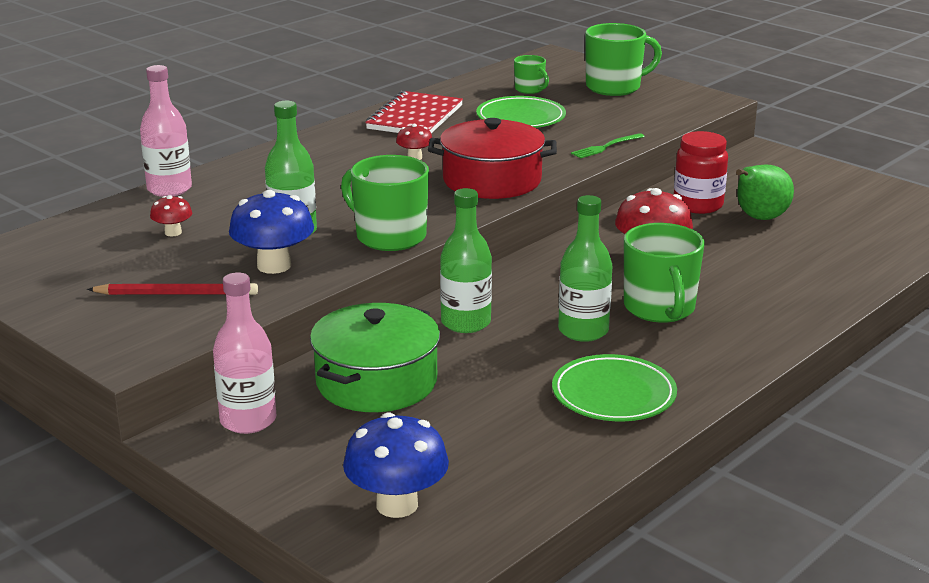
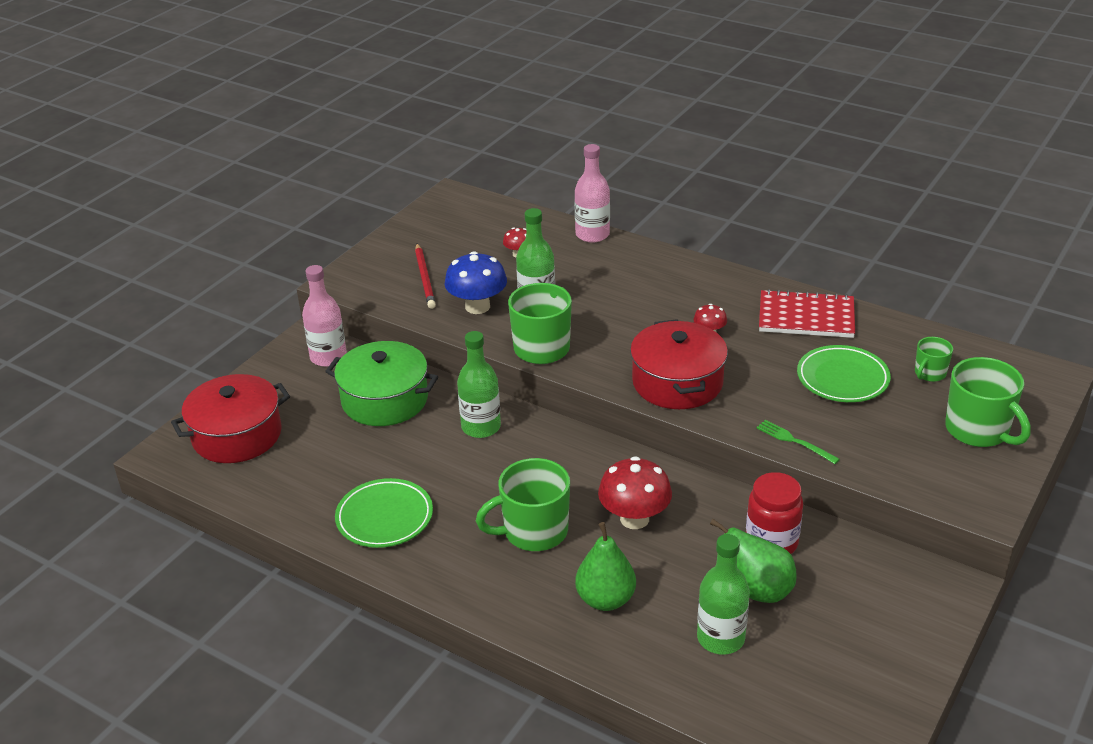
camera: 80 degrees right, 10 degrees up
blue mushroom [343,413,449,518] -> red pot [171,374,290,463]
green bottle [558,195,612,342] -> green bottle moved to [697,534,750,655]
none -> green pear [575,522,636,611]

